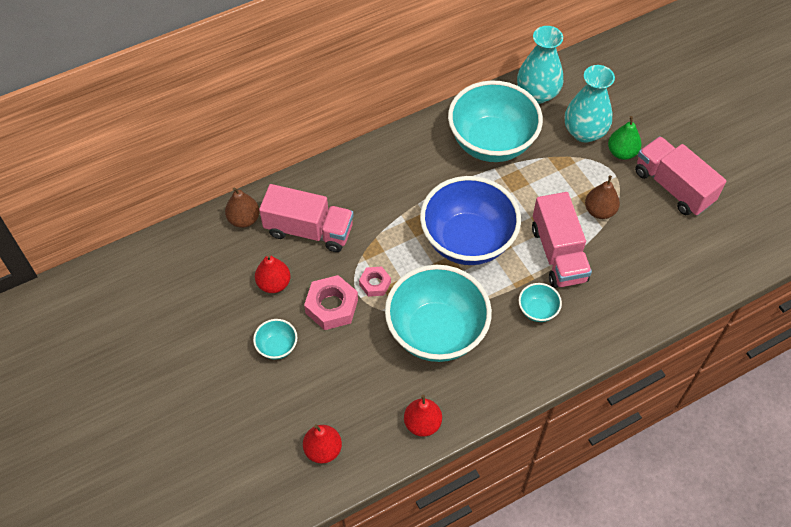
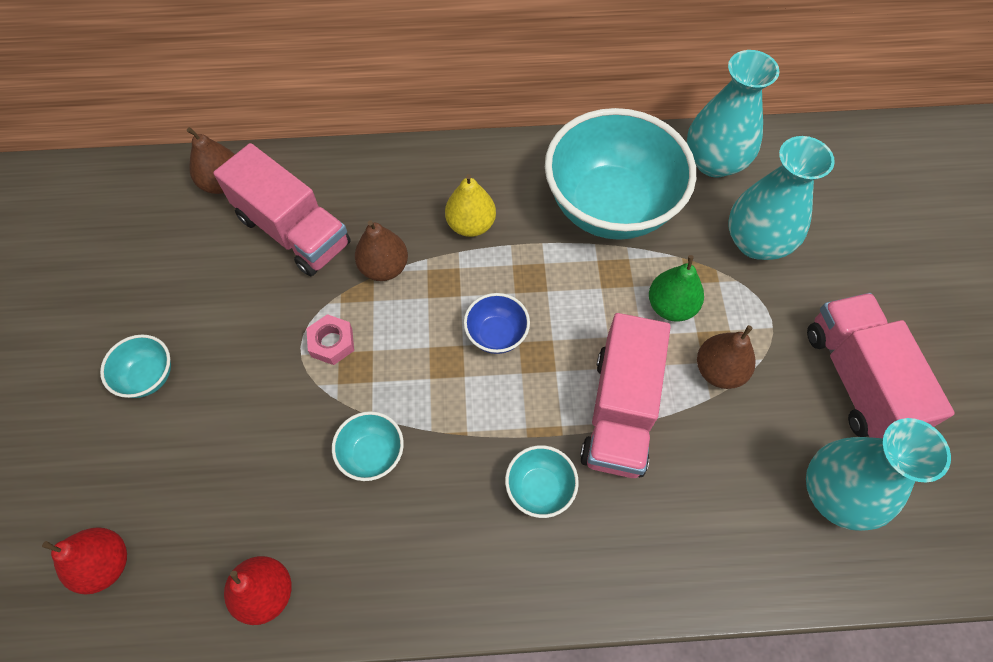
camera: 25 degrees right, 5 degrees up
red pear [255,255,290,293] -> none
pink nut [304,275,358,330] -> none
turquoise bowl [385,265,492,362] -> turquoise bowl [332,411,404,481], size x0.42
blue bowl [420,176,521,265] -> blue bowl [464,293,530,354], size x0.42
green pear [608,116,642,160] -> green pear moved to [649,255,704,322]
none -> brown pear [355,220,408,281]
none -> yellow pear [445,174,496,237]
none -> turquoise vase [806,418,951,531]

